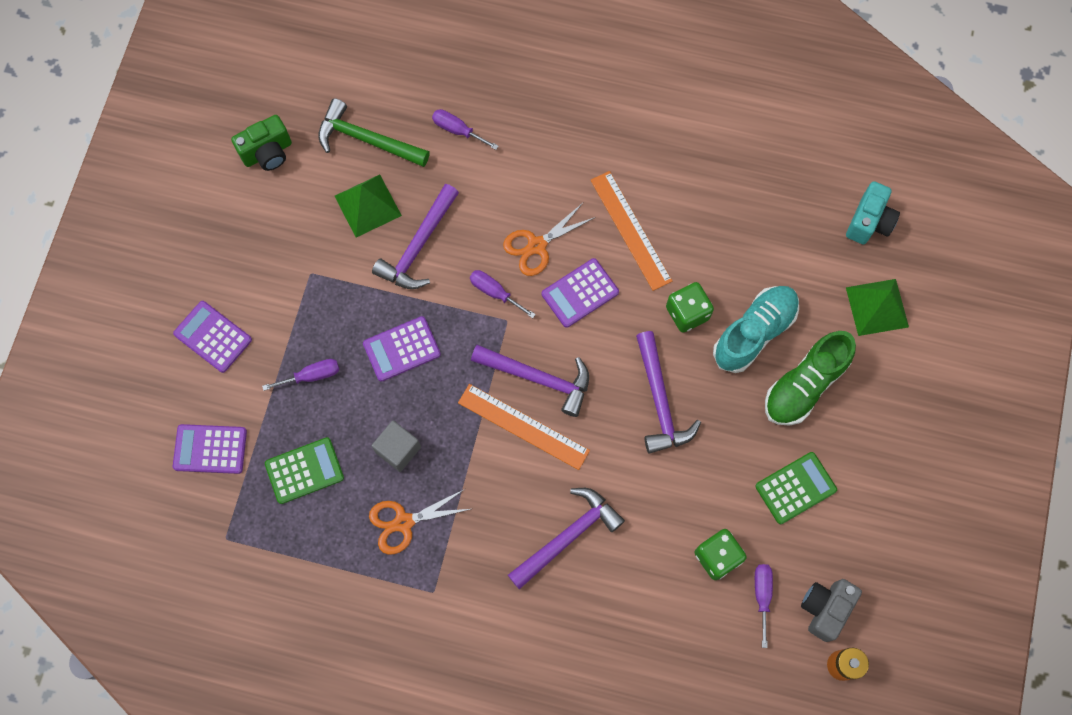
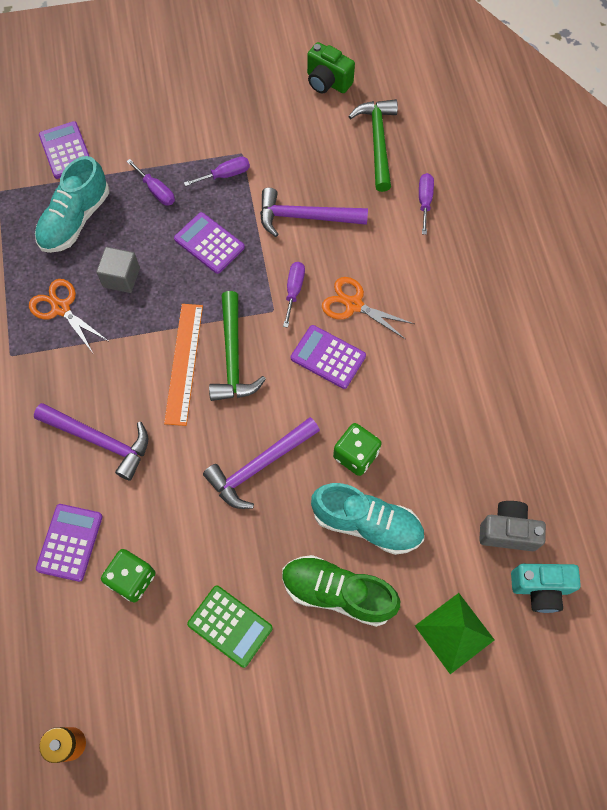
camera: 65 degrees right, 5 degrees down
purple calculator [173,301,252,373] -> purple calculator moved to [36,504,103,582]
green calculator [265,437,344,504] -> turquoise shoe [35,156,109,253]
green pyramid [335,175,402,238] -> none
purple hammer [471,345,589,417] -> green hammer [209,291,266,401]
orange ruler [591,171,672,291] -> none
purple screwdriver [755,564,773,648] -> purple screwdriver moved to [184,157,250,186]
grey camera [801,579,862,642] -> grey camera moved to [479,501,546,551]

